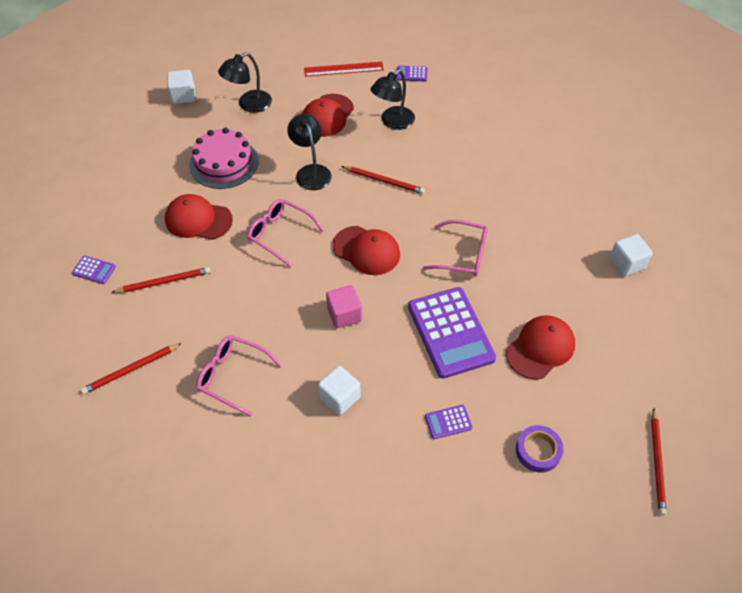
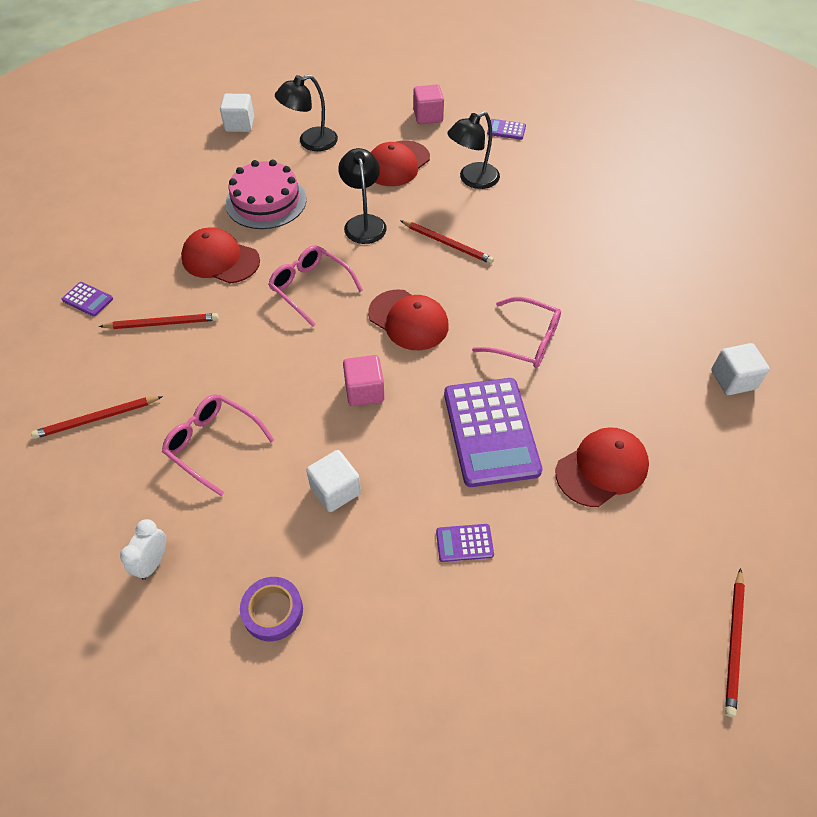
camera: 10 degrees right, 0 degrees up
red ruler [304,62,384,77] -> pink cube [413,84,444,124]
purple tape [516,425,564,473] -> purple tape moved to [240,577,303,641]
none -> white clock [120,519,166,580]

